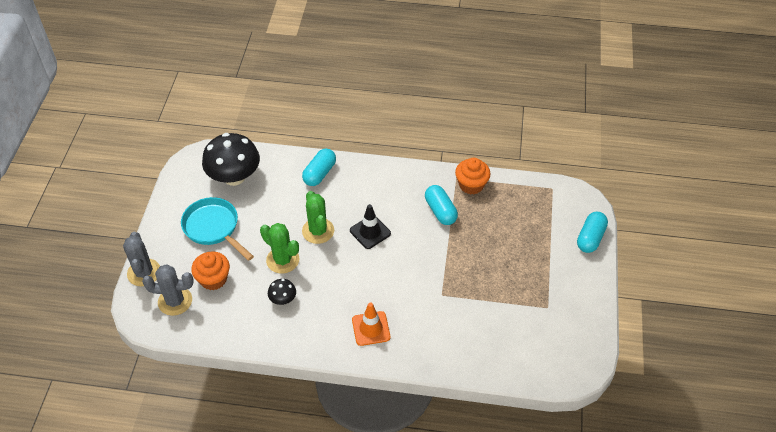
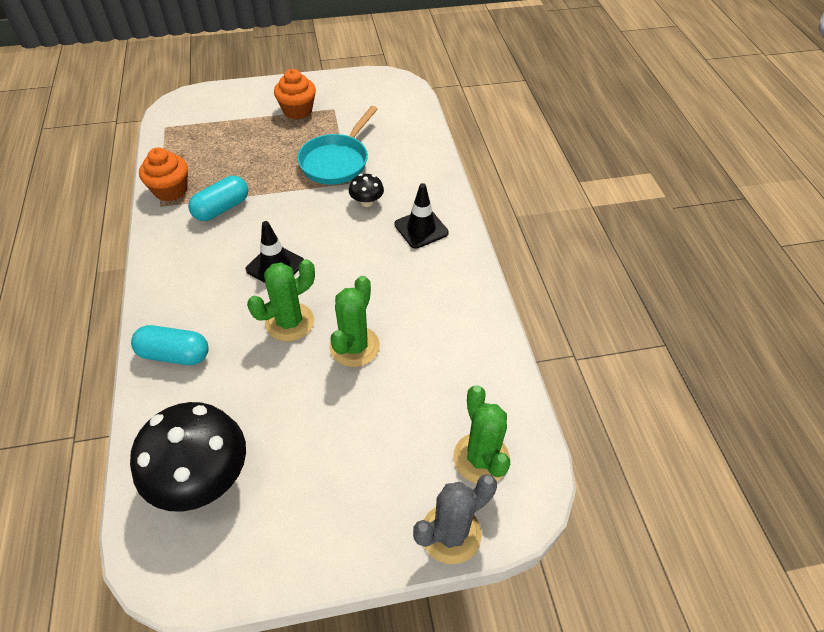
camera: 110 degrees left, 0 degrees up
grey cactus [142,265,194,316] -> green cactus [453,385,510,484]
turquoise pan [181,197,254,261] -> turquoise pan moved to [297,106,378,185]
orange cupcake [191,251,230,290] -> orange cupcake moved to [274,69,316,119]
black mushroom [268,279,296,305] -> black mushroom moved to [349,174,384,207]
orange traffic cone [352,302,390,346] -> black traffic cone [395,183,449,249]
turquoise capsule [577,212,608,253] -> none

